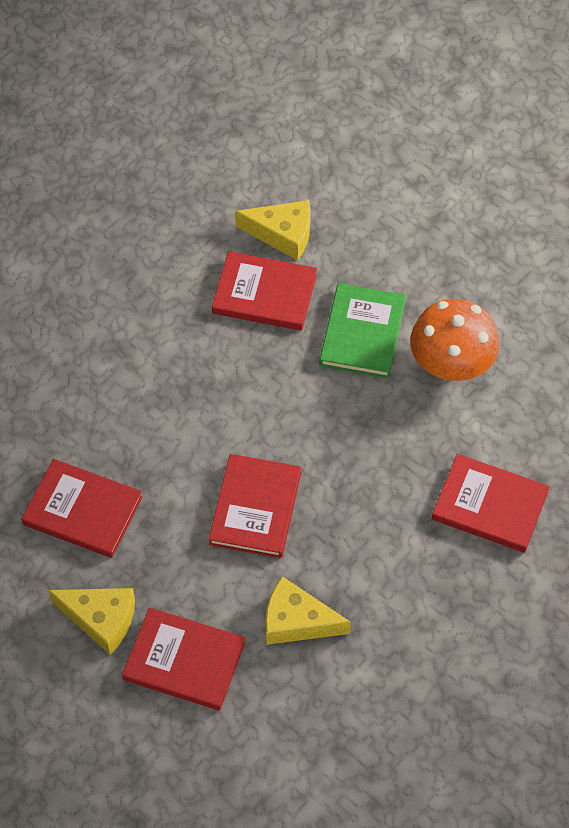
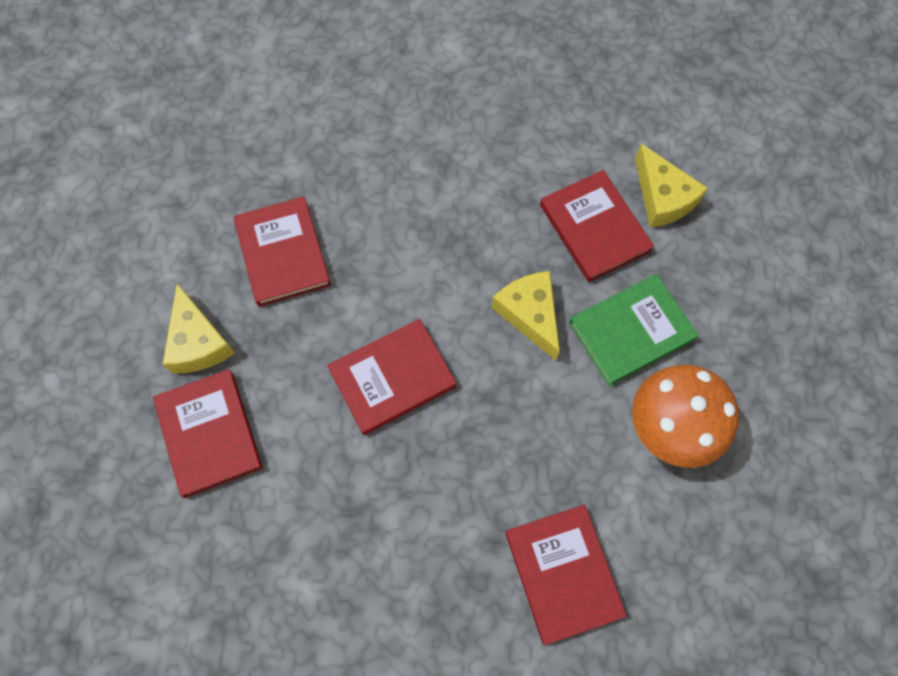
camera: 50 degrees right, 10 degrees up
yellow cheese [265,576,351,645] -> yellow cheese moved to [492,271,560,361]

